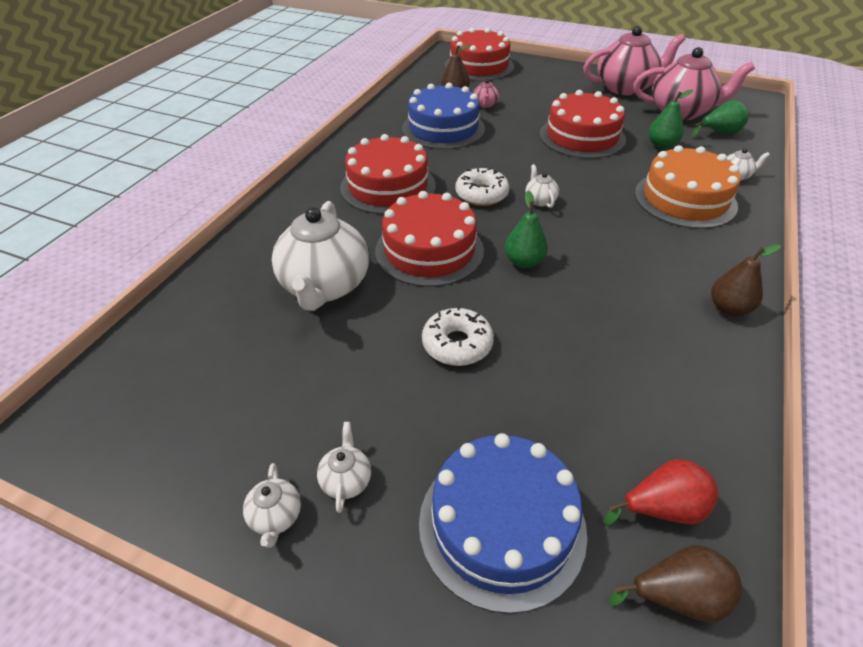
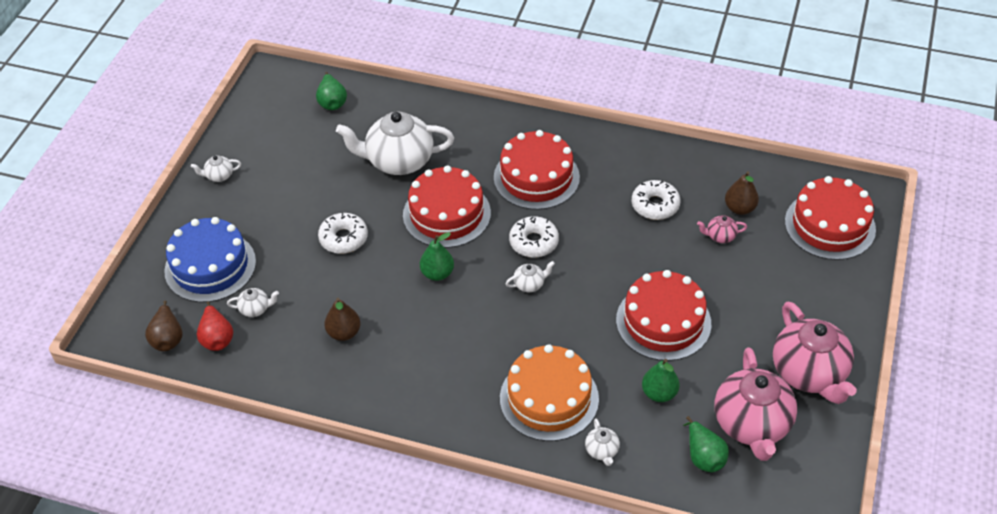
camera: 85 degrees right, 5 degrees up
white teapot [317,422,371,513] -> white teapot moved to [227,288,279,317]
blue cake [402,83,485,149] -> white donut [631,180,680,220]
brown pear [711,244,781,316] -> brown pear moved to [324,298,360,341]
none -> green pear [316,72,347,110]

